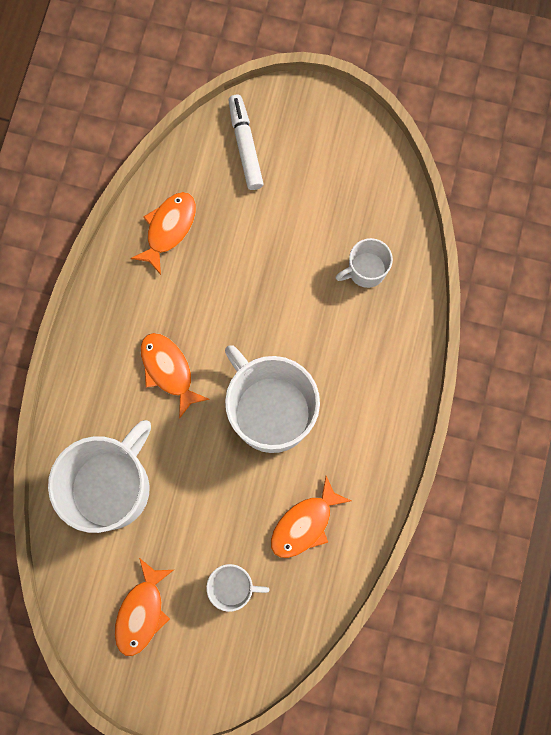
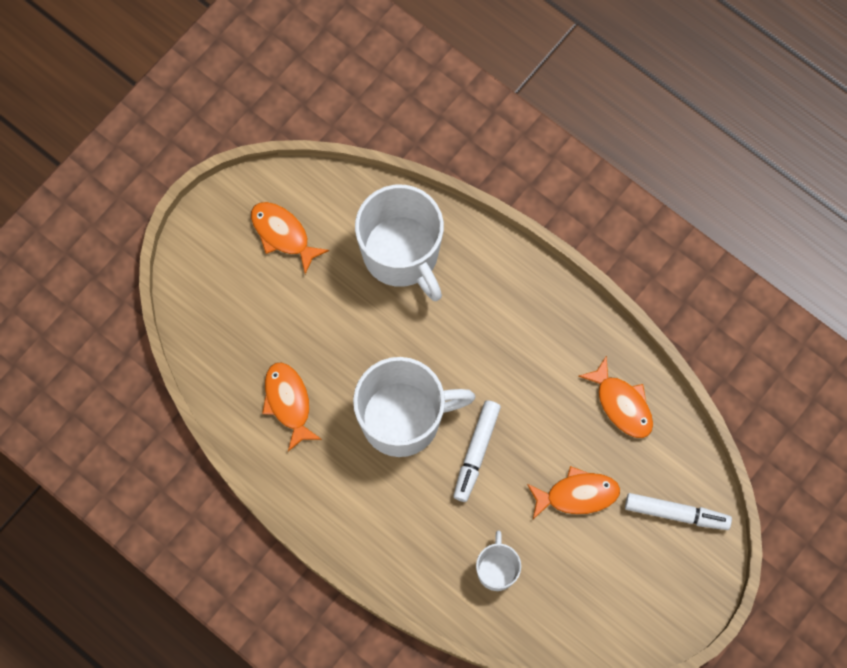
camera: 115 degrees right, 5 degrees down
orange fish [140,333,210,419] -> orange fish moved to [527,466,620,519]
white mug [206,564,270,612] -> none
none -> white marker [453,400,501,502]

